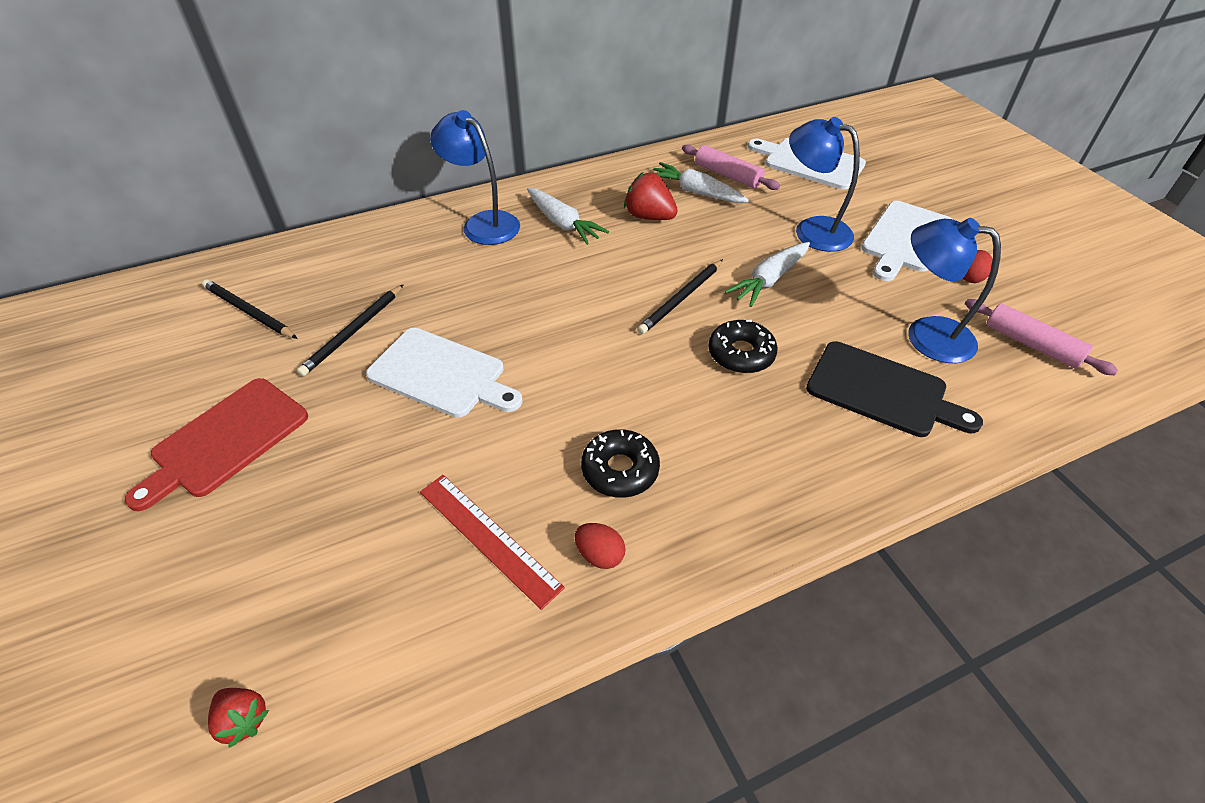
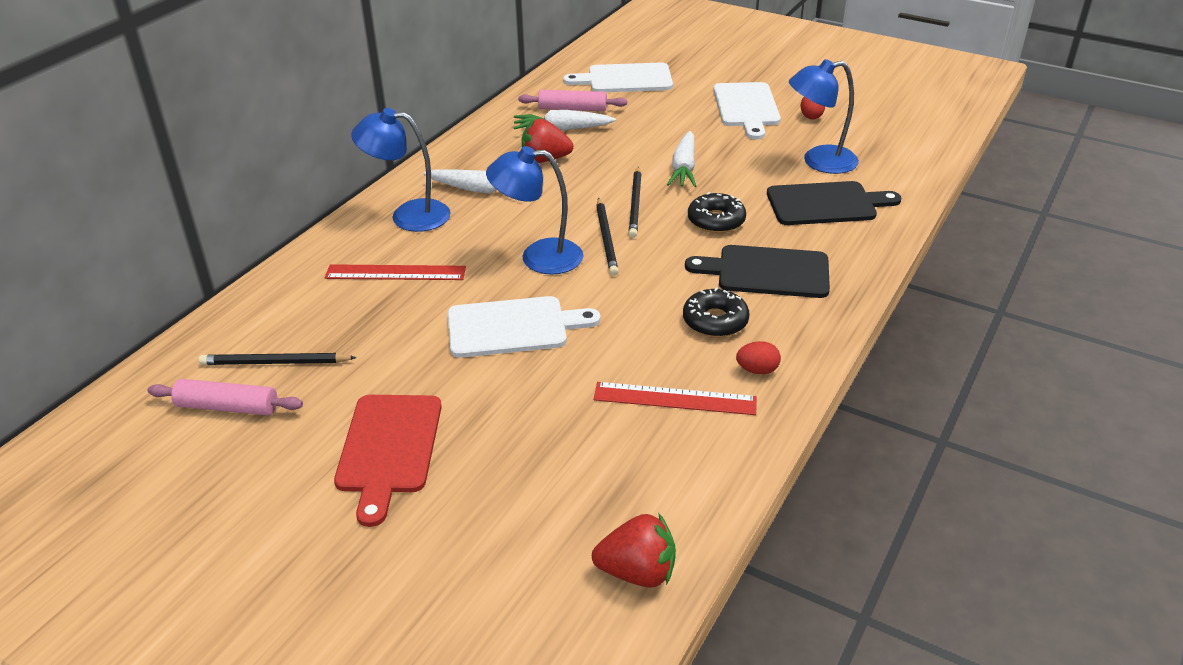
camera: 35 degrees left, 10 degrees down
red strawberry [208,688,269,748] -> red strawberry [592,514,676,588], size x1.61
black pencil [297,284,404,376] -> black pencil moved to [596,198,619,276]
blue lamp [789,117,860,252] -> blue lamp moved to [486,146,583,274]
pink rolling pin [965,299,1118,375] -> pink rolling pin moved to [147,379,303,415]
none -> red ruler [325,264,466,280]
none -> black cutting board [685,245,830,298]

